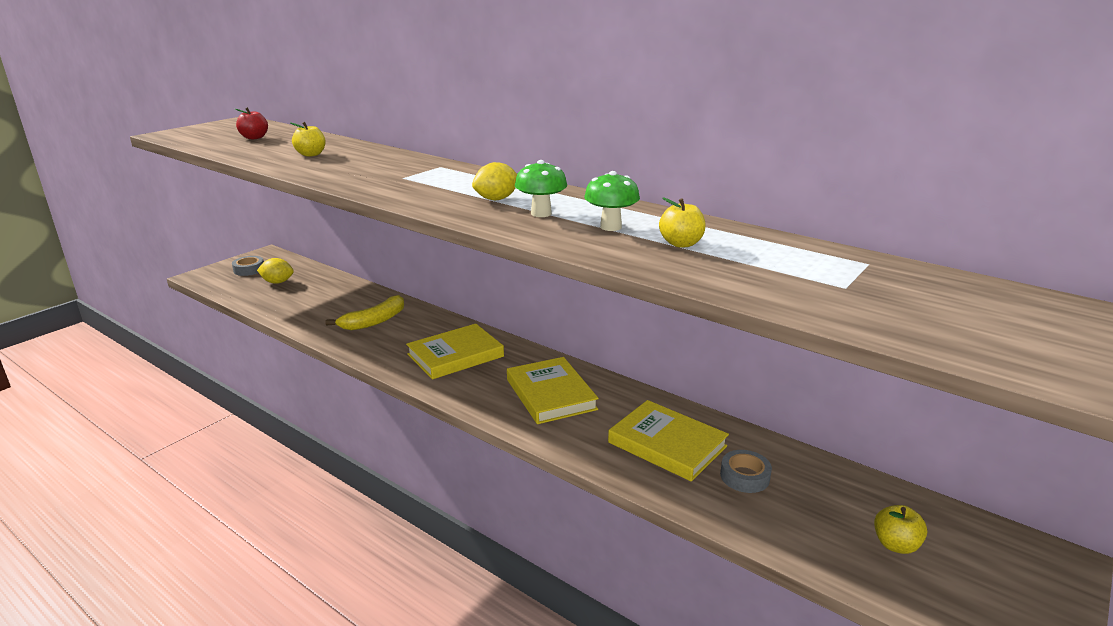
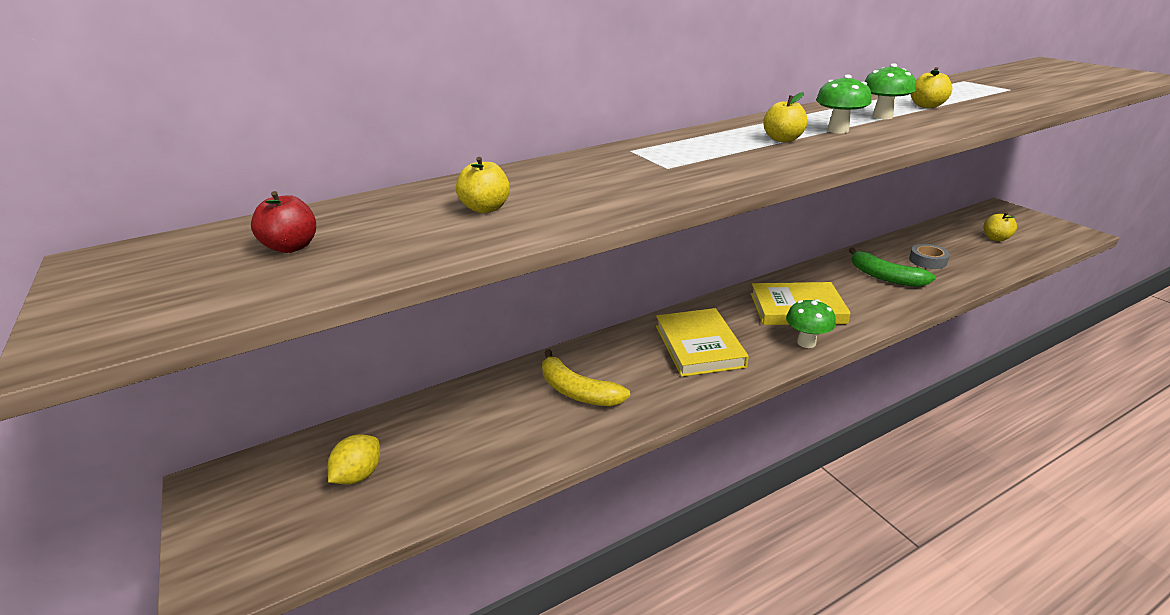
camera: 65 degrees left, 5 degrees up
grey tape [232,256,264,276] -> none
yellow banana [326,295,404,330] -> yellow banana turned 150 degrees clockwise [542,349,630,406]
yellow lemon [472,162,517,200] -> yellow apple [763,92,808,142]
yellow book [608,400,729,482] -> green banana [849,248,936,287]
none -> green mushroom [786,299,836,348]

